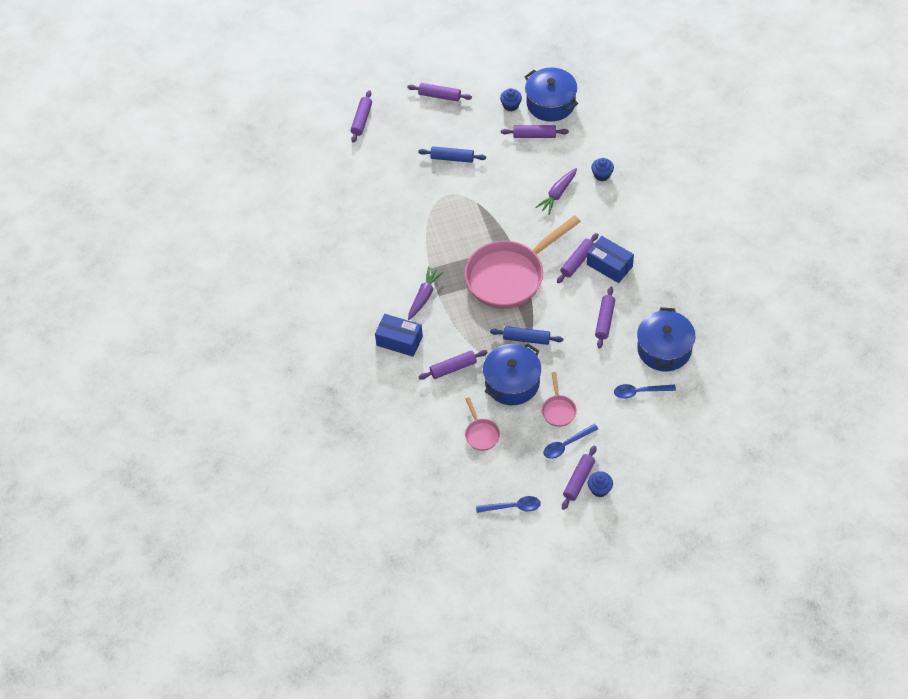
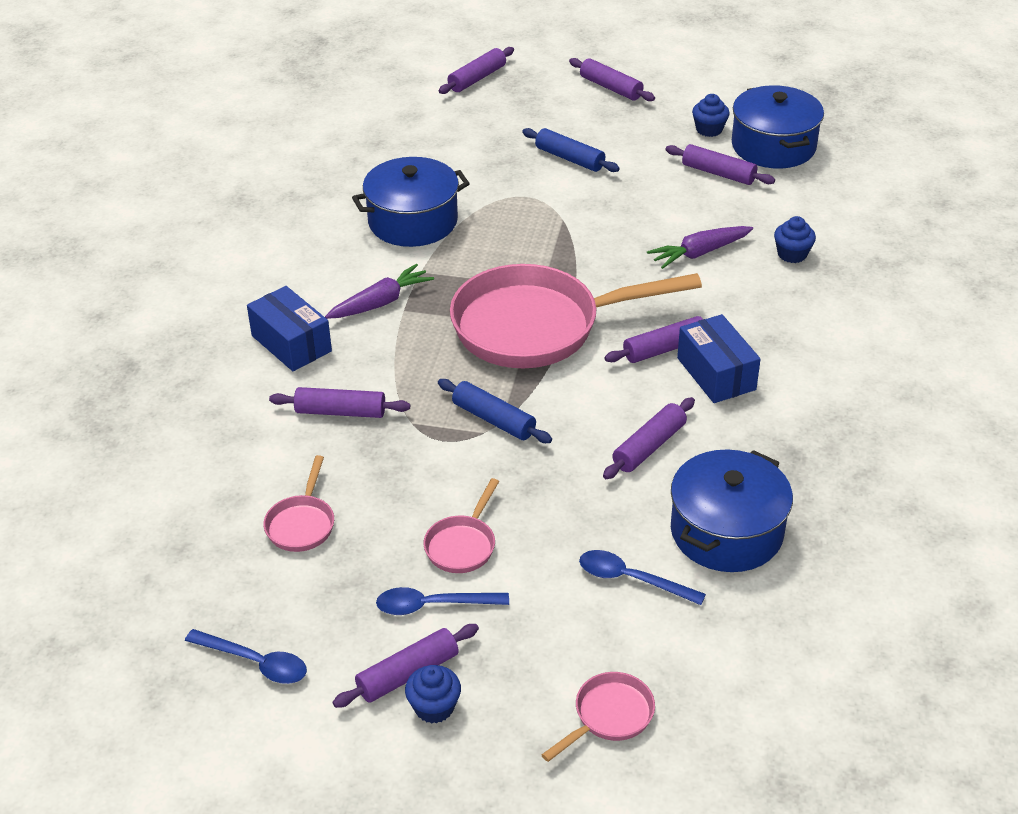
camera: 25 degrees right, 15 degrees down
blue pot [483,343,541,405] -> blue pot moved to [352,157,470,247]
none -> pink pan [542,672,655,762]

